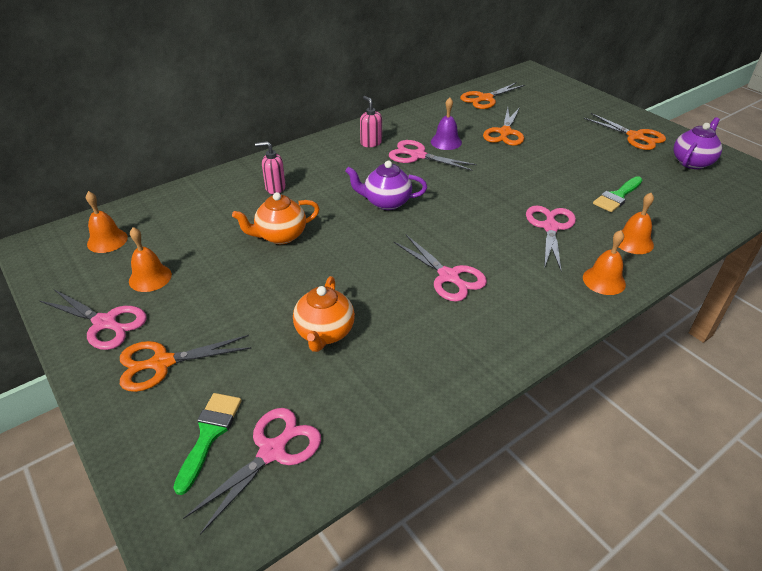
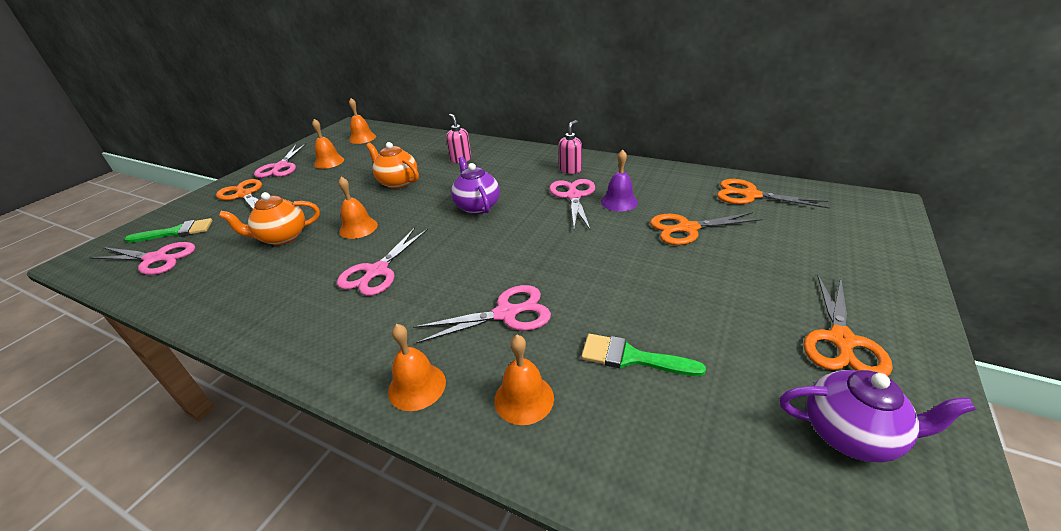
camera: 65 degrees right, 5 degrees down
none -> orange bell [339,177,378,239]

